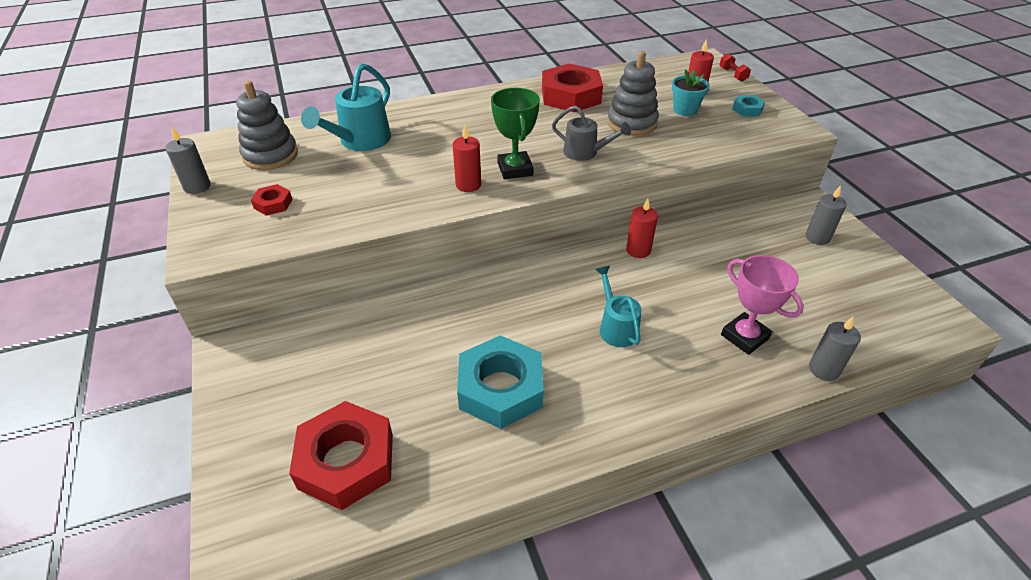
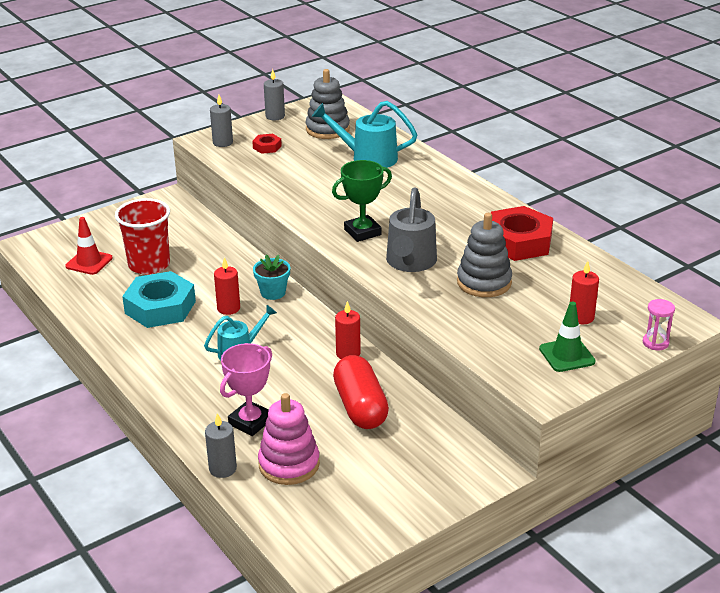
camera: 75 degrees right, 10 degrees down
red nut [289,401,393,510] -> red traffic cone [65,217,113,275]
red candle [453,125,481,192] -> red candle moved to [214,257,240,315]
grey watering can [552,105,631,161] -> grey watering can [386,187,437,272], size x1.53
turquoise flower pot [672,69,710,116] -> turquoise flower pot moved to [253,255,290,300]
red dumbbell [719,53,751,82] -> pink hourglass [643,299,675,350]
turquoise nut [732,95,765,117] -> green traffic cone [539,302,595,372]
grey candle [806,185,847,245] -> grey candle moved to [210,95,233,147]
none -> red cup [115,198,170,275]
none -> pink stacking toy [258,393,320,485]
none -> red capsule [333,355,389,429]

